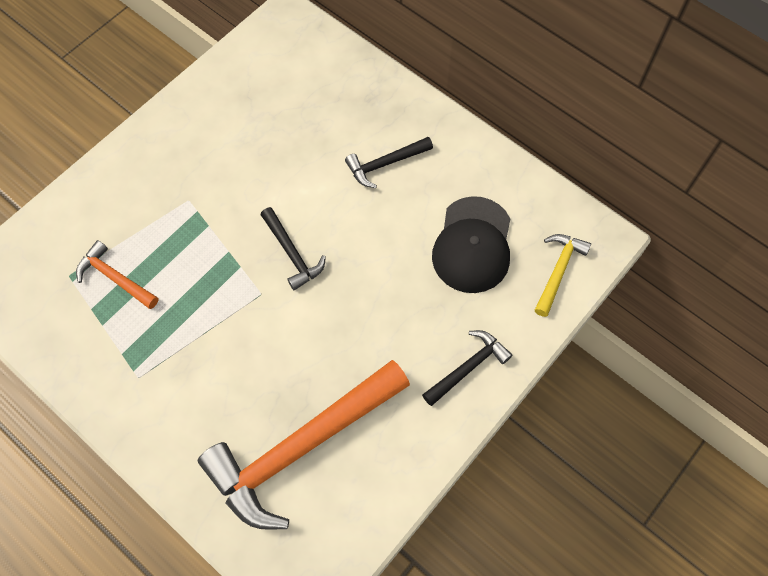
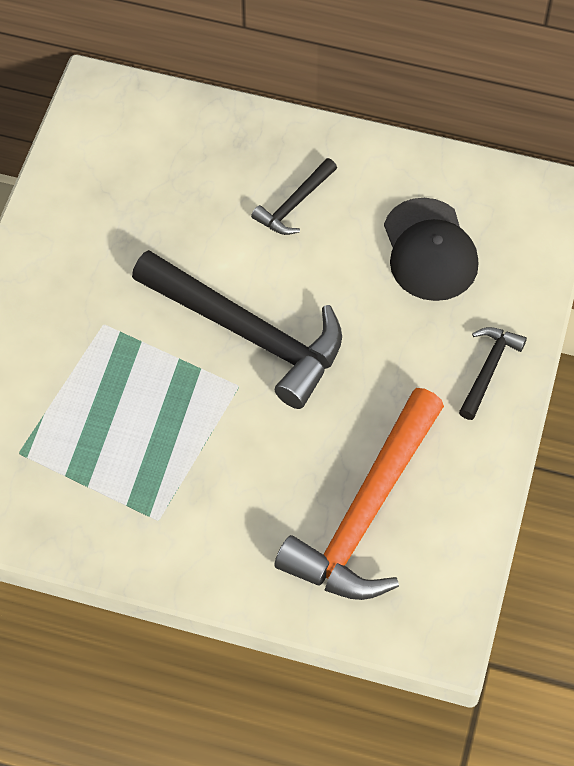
camera: 25 degrees left, 5 degrees down
orange hammer [76,240,159,309] -> none
black hammer [261,207,326,291] -> black hammer [132,250,342,409], size x2.14
yellow hammer [535,234,591,317] -> none

